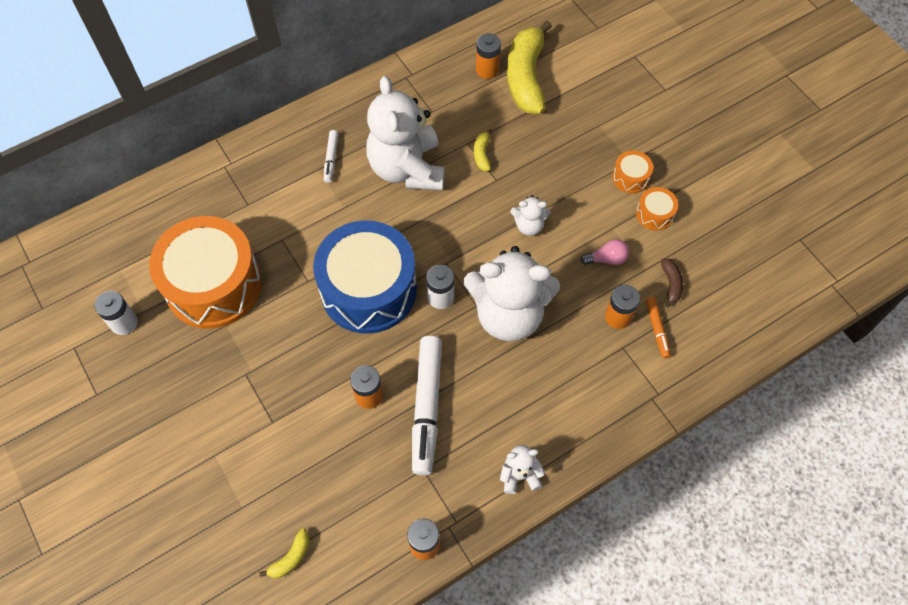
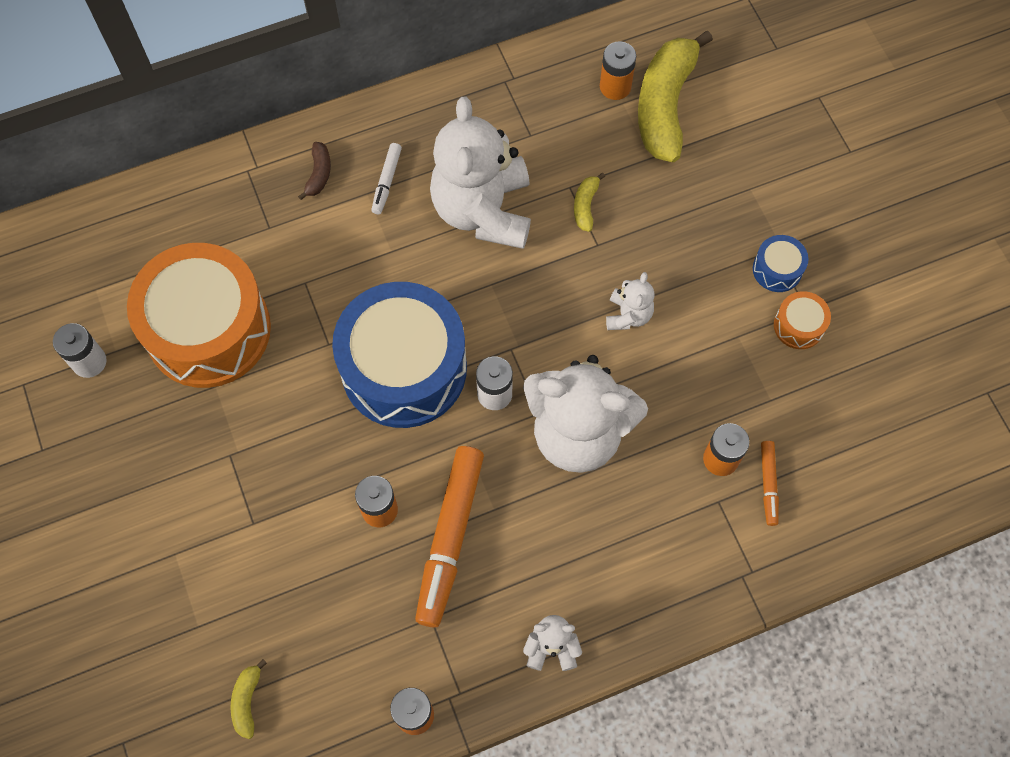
camera: 10 degrees right, 5 degrees up
yellow banana [260,528,310,578] -> yellow banana turned 135 degrees clockwise [230,659,267,739]
white marker [412,336,442,476] -> orange marker [415,446,484,628]
white teddy bear [510,195,551,236] -> white teddy bear turned 90 degrees counterclockwise [606,272,654,330]
pink light bulb [580,239,629,265] -> none
orange drum [612,151,653,193] -> blue drum [753,235,808,292]
brown banana [661,259,683,308] -> brown banana moved to [298,142,331,200]

